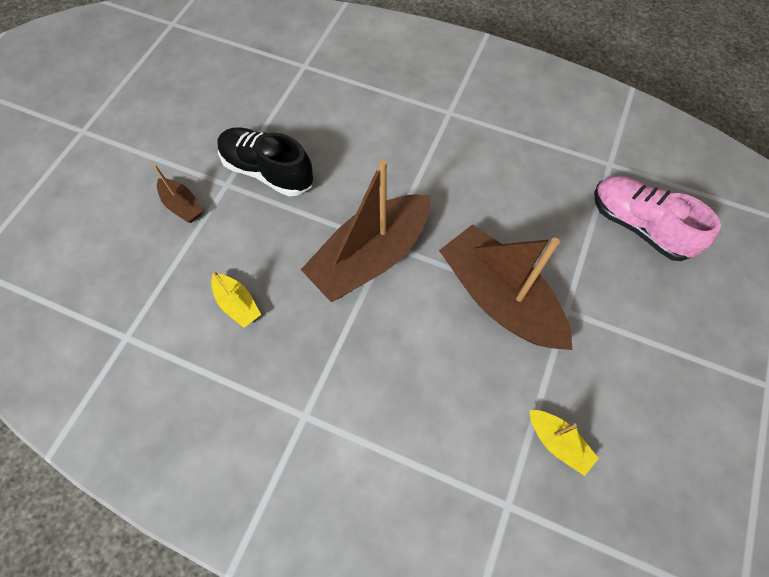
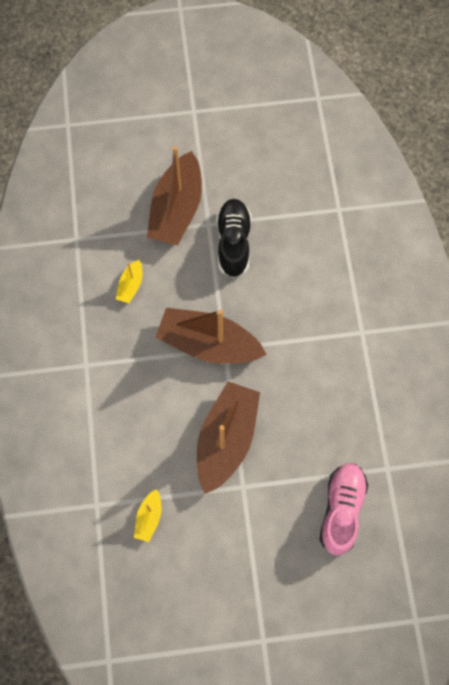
camera: 60 degrees right, 5 degrees up
brown boat [154,165,203,223] -> brown boat [147,146,202,245], size x2.24

